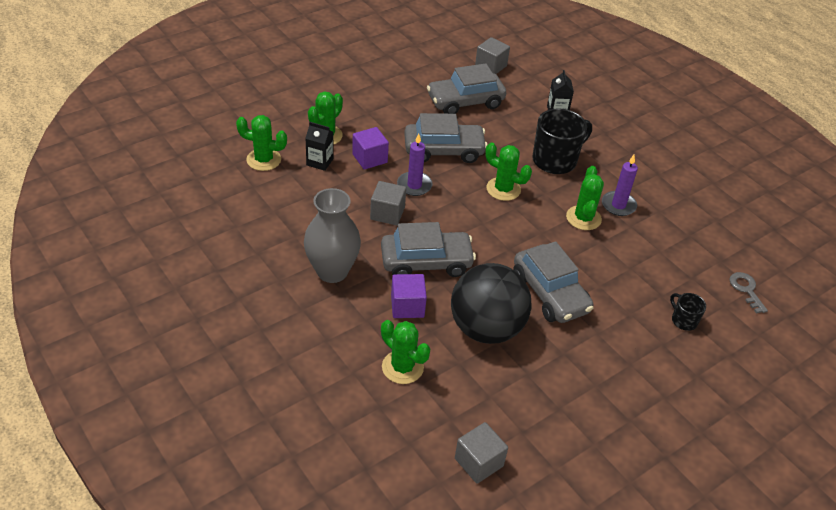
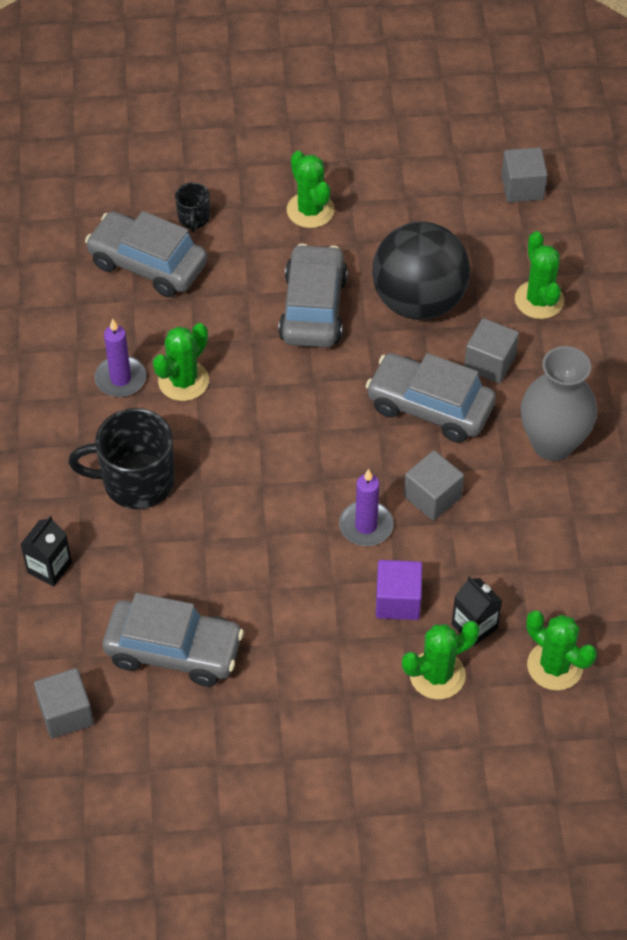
camera: 145 degrees left, 10 degrees up
purple cube [391,274,427,318] -> grey cube [464,318,519,383]
grey car [404,113,488,163] -> grey car moved to [85,211,207,297]
green cactus [485,142,532,201] -> green cactus moved to [287,151,335,228]
grey key [729,272,768,313] -> none

